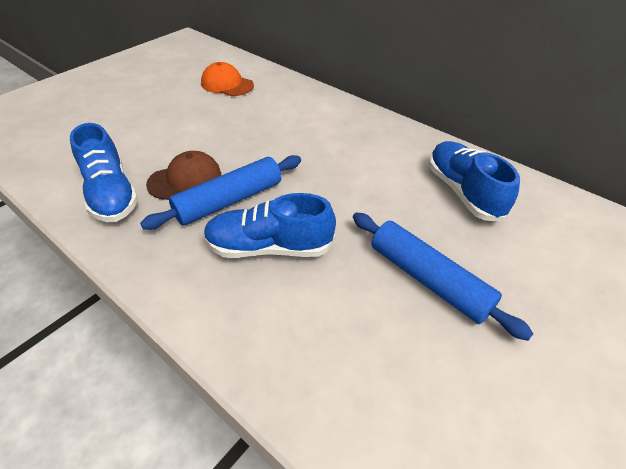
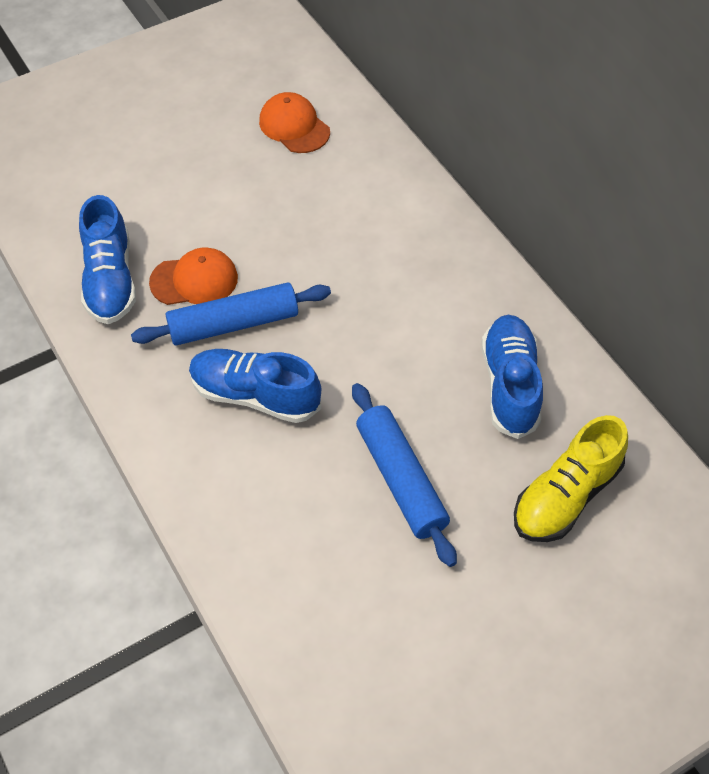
camera: 20 degrees right, 10 degrees up
brown cap [146,151,221,200] -> orange cap [149,248,238,305]
none -> yellow shoe [514,415,628,542]

